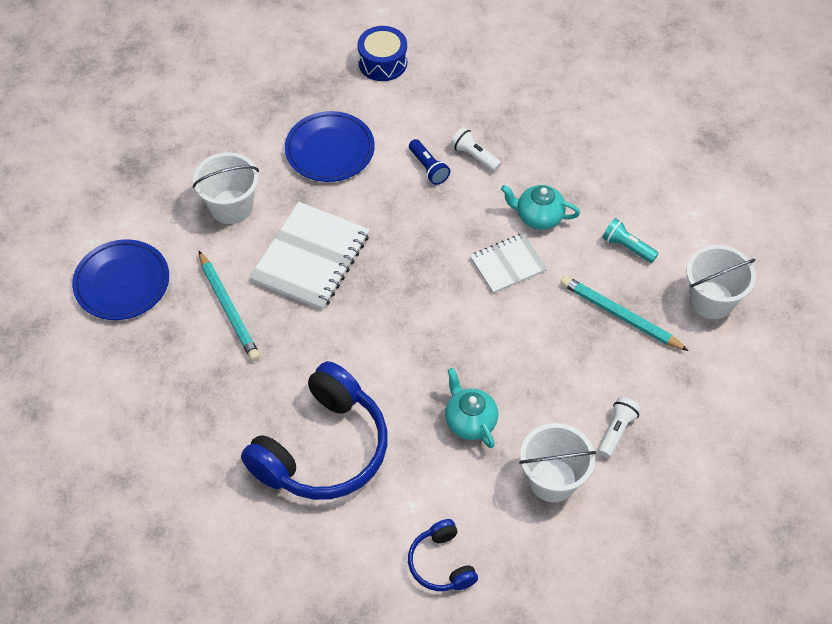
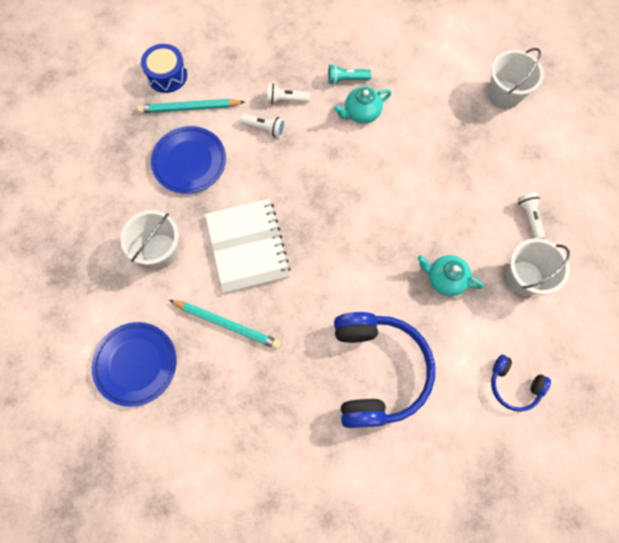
camera: 40 degrees left, 15 degrees up
blue flashlight [409,139,450,185] -> white flashlight [240,114,285,138]
white notebook [470,233,548,294] -> none
turquoise pencil [561,276,689,351] -> turquoise pencil moved to [137,99,245,113]
turquoise flashlight [602,218,659,263] -> turquoise flashlight moved to [328,64,371,85]

